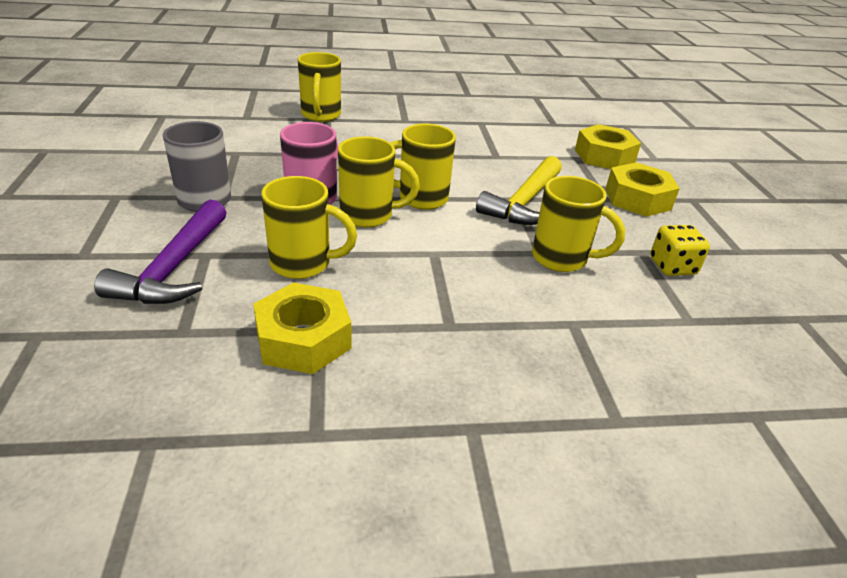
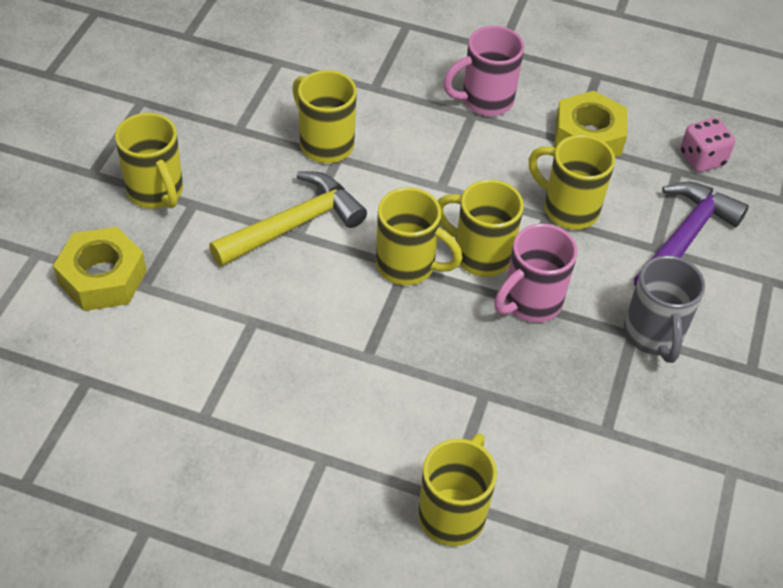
camera: 155 degrees left, 15 degrees up
yellow nut [606,162,680,217] -> yellow mug [115,113,183,209]
yellow dice [650,225,710,276] -> none
none -> pink mug [443,26,524,116]
none -> pink dice [680,118,735,172]

